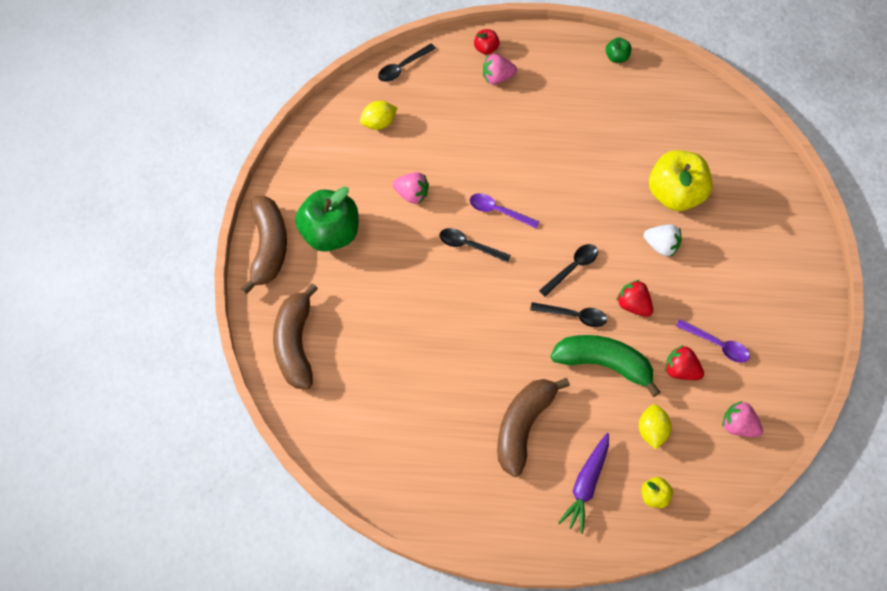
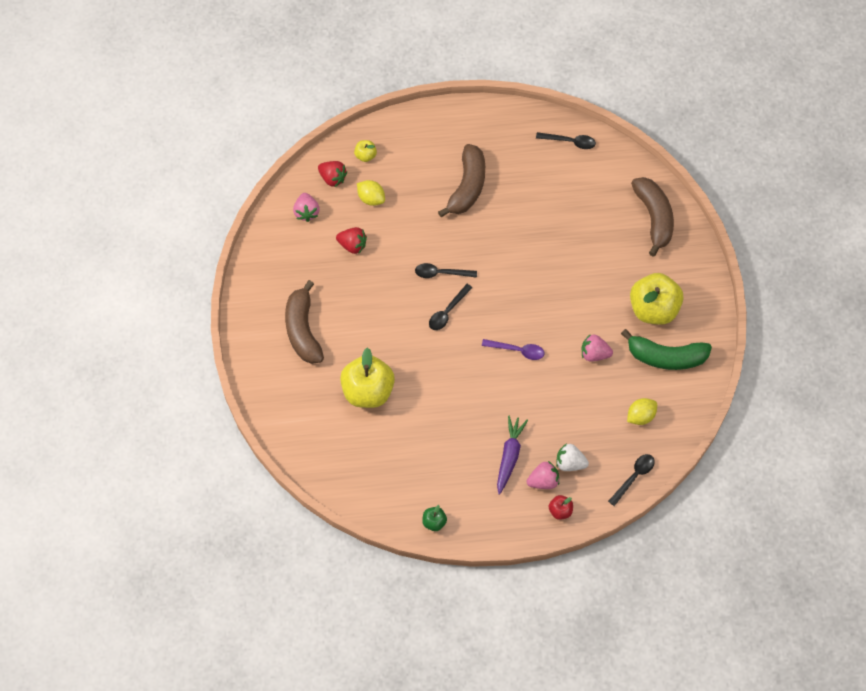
camera: 170 degrees right, 0 degrees up
brown banana [241,196,287,294] -> brown banana moved to [285,280,324,364]
green apple [295,187,358,252] -> yellow apple [630,273,683,325]
black spoon [439,228,511,263] -> black spoon moved to [536,132,596,149]
green banana [550,335,660,397] -> green banana moved to [621,329,712,370]
purple carrot [558,433,609,534] -> purple carrot moved to [497,416,528,495]
red strawberry [616,280,653,317] -> red strawberry moved to [318,161,347,187]
yellow lemon [639,404,672,449] -> yellow lemon turned 45 degrees counterclockwise [357,180,385,206]
white strawberry [644,224,681,257] -> white strawberry moved to [556,443,589,471]
purple spoon [676,319,750,363] -> none
pink strawberry [722,401,763,437] -> pink strawberry turned 60 degrees clockwise [293,193,320,222]

